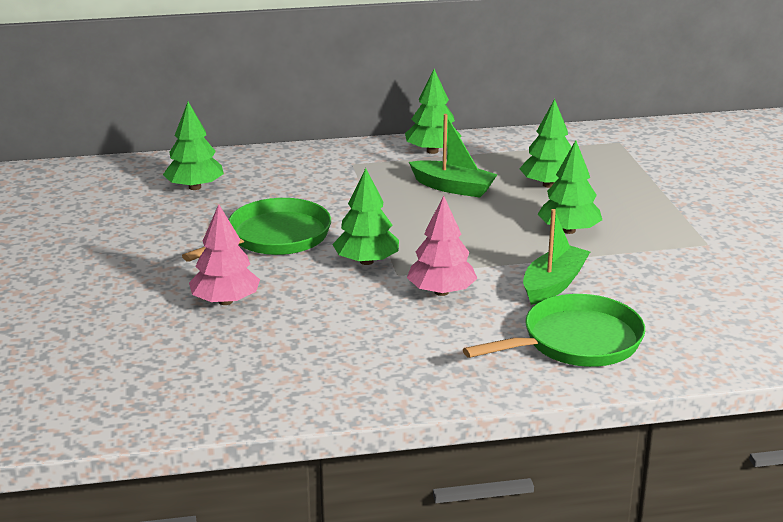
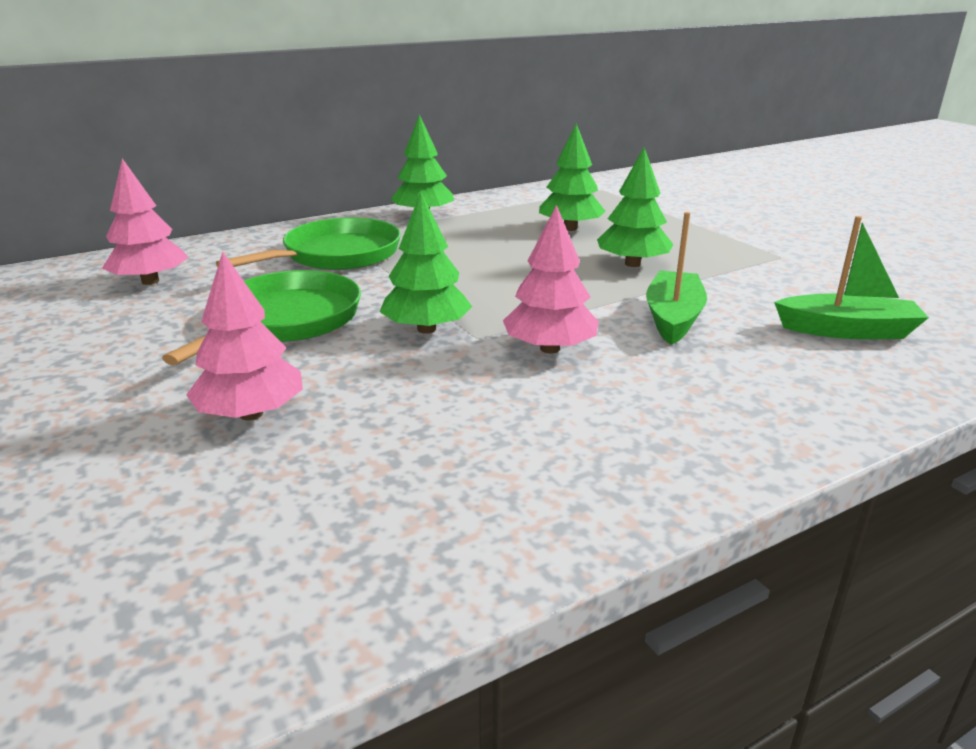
camera: 20 degrees left, 0 degrees up
green tree [163,102,224,190] -> pink tree [102,159,189,285]
green boat [409,114,498,198] -> green boat moved to [774,216,929,339]
green pan [463,294,645,367] -> green pan moved to [216,217,401,270]

